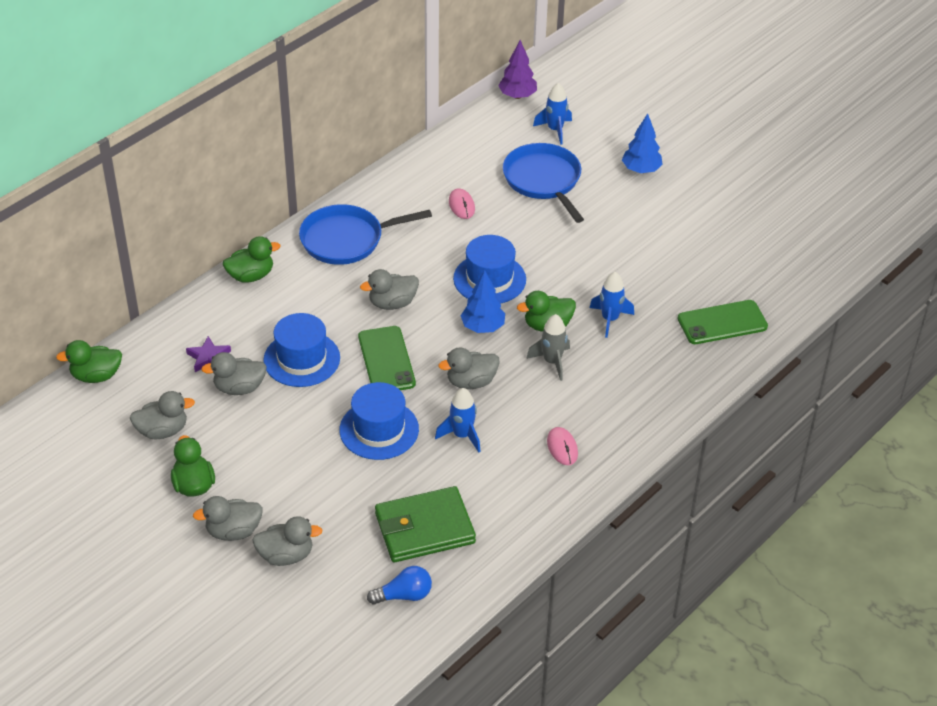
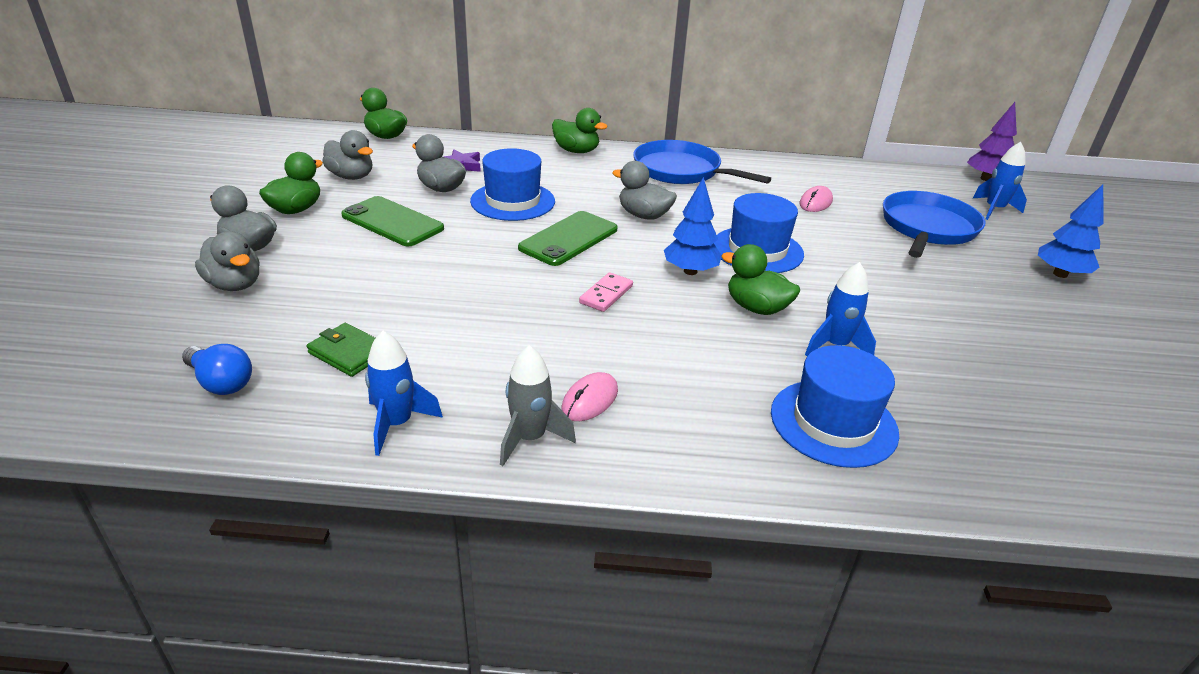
camera: 50 degrees right, 10 degrees down
blue hat [339,382,419,460] -> blue hat moved to [771,345,899,468]
green wallet [375,486,476,562] -> green wallet [307,323,375,377], size x0.53
blue rocket [435,388,481,452] -> blue rocket moved to [365,331,443,456]
grey duck [438,348,500,389] -> pink domino [579,272,633,312]
grey rocket [526,314,570,381] -> grey rocket moved to [500,345,576,466]
green phone [678,300,768,344] -> green phone moved to [341,196,444,246]

